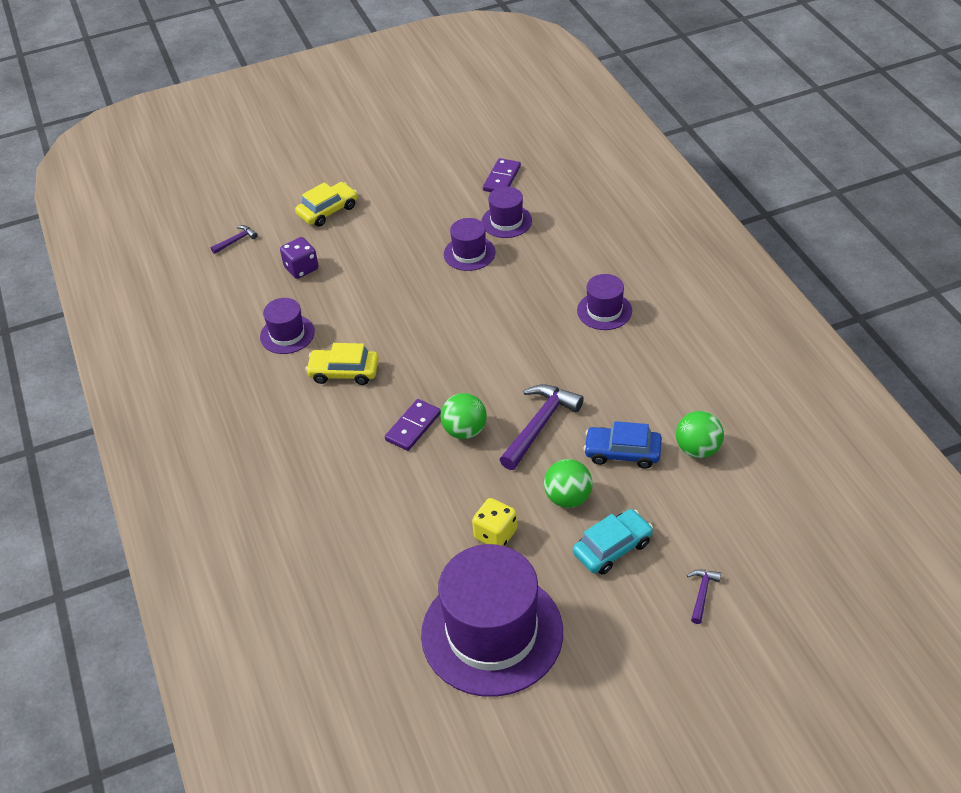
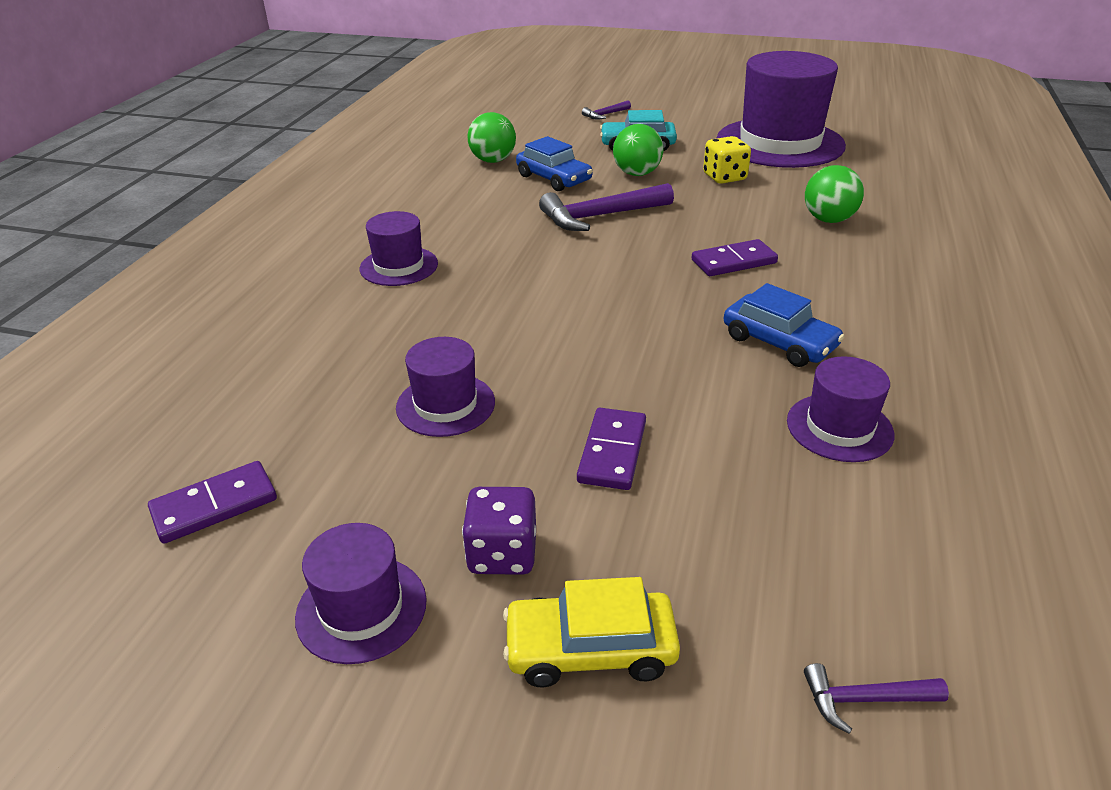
camera: 145 degrees left, 10 degrees down
purple dice [280,237,319,279] -> purple dice moved to [462,487,536,575]
yellow car [305,343,379,385] -> blue car [724,283,844,367]
green ball [441,393,487,439] -> green ball moved to [805,165,864,223]
purple hat [481,187,532,238] -> purple hat moved to [295,523,427,664]
none -> purple domino [577,408,646,490]

